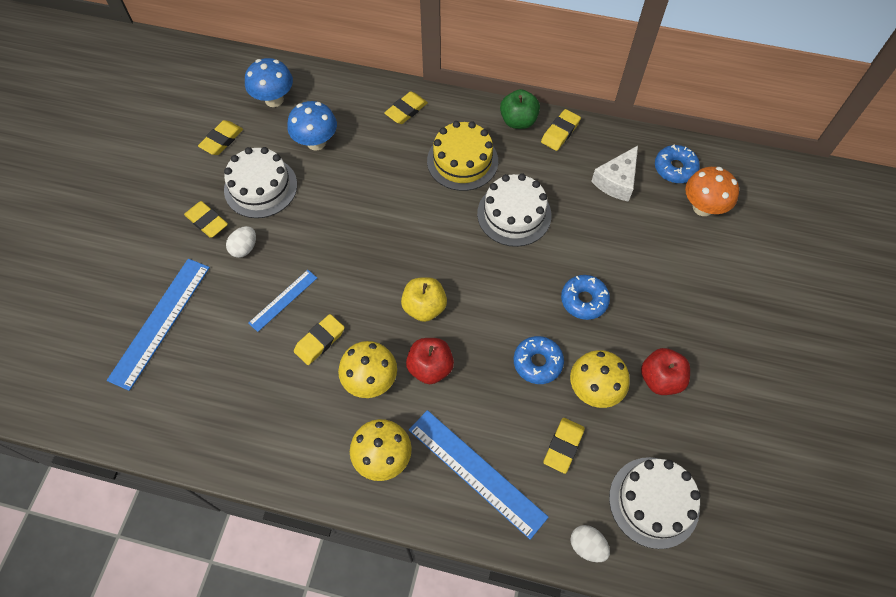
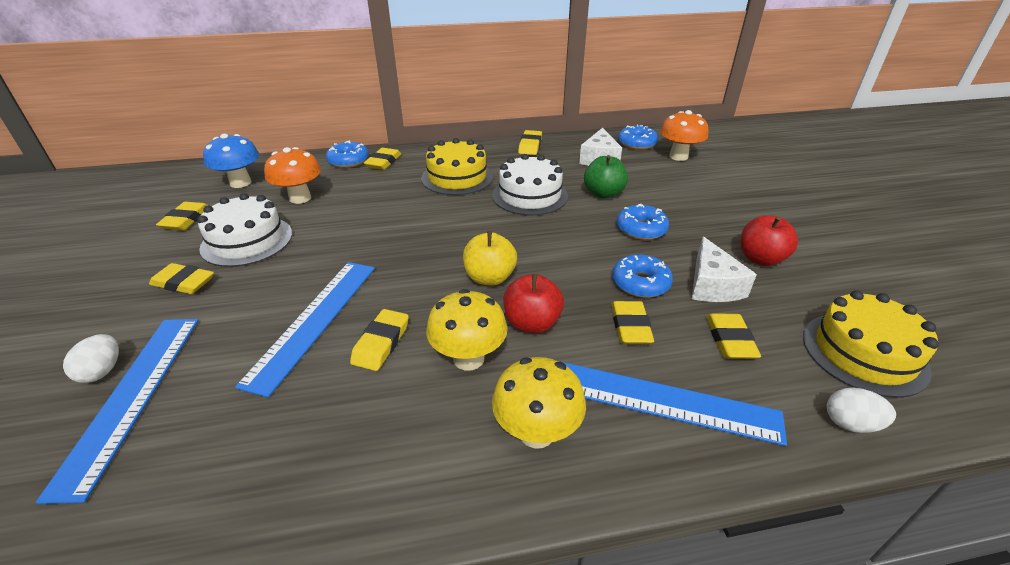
camera: 25 degrees left, 25 degrees down
white egg [226,226,256,258] -> white egg moved to [63,334,119,383]
blue ruler [248,270,317,332] -> blue ruler [235,262,375,397], size x1.79
blue mushroom [287,101,337,151] -> orange mushroom [264,147,321,204]
green apple [500,89,540,129] -> green apple moved to [584,155,628,199]
yellow mushroom [570,350,630,408] -> white cheese [692,237,757,302]
white cake [609,457,701,549] -> yellow cake [803,290,939,398]
none -> blue donut [326,141,369,168]
none -> yellow eraser [611,301,654,344]

